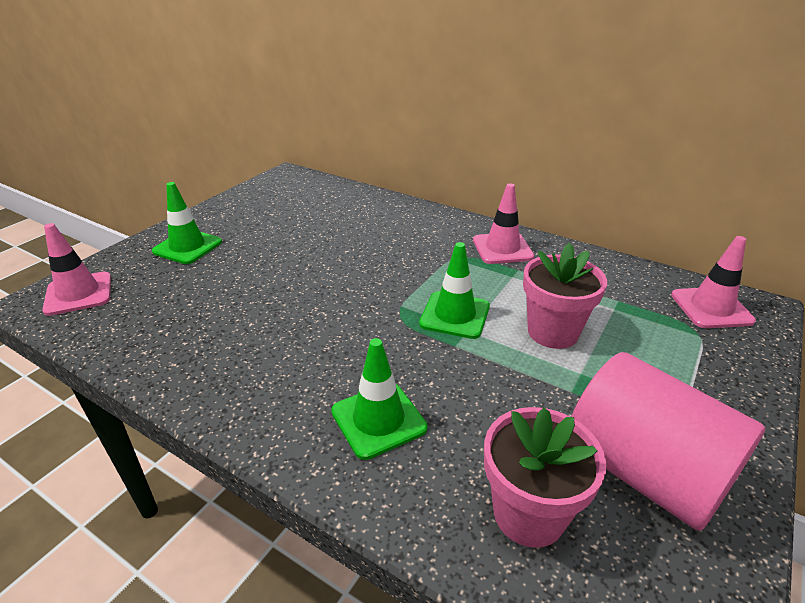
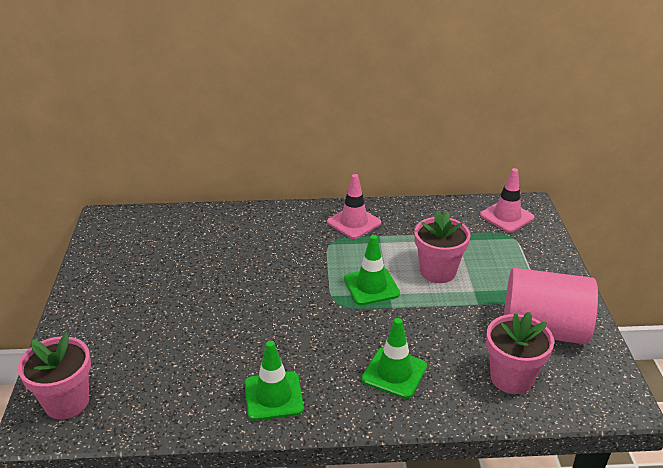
camera: 35 degrees left, 0 degrees up
pink traffic cone [42,223,111,316] -> pink flower pot [18,333,91,419]
green traffic cone [152,182,222,264] -> green traffic cone moved to [245,341,304,421]

